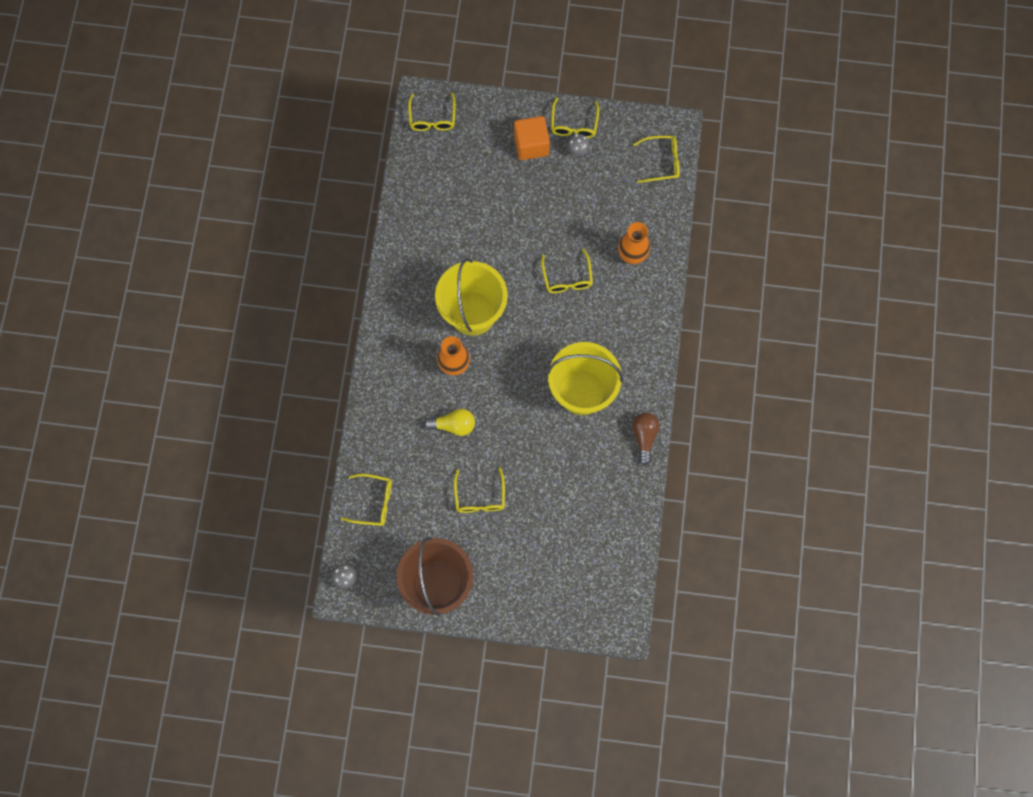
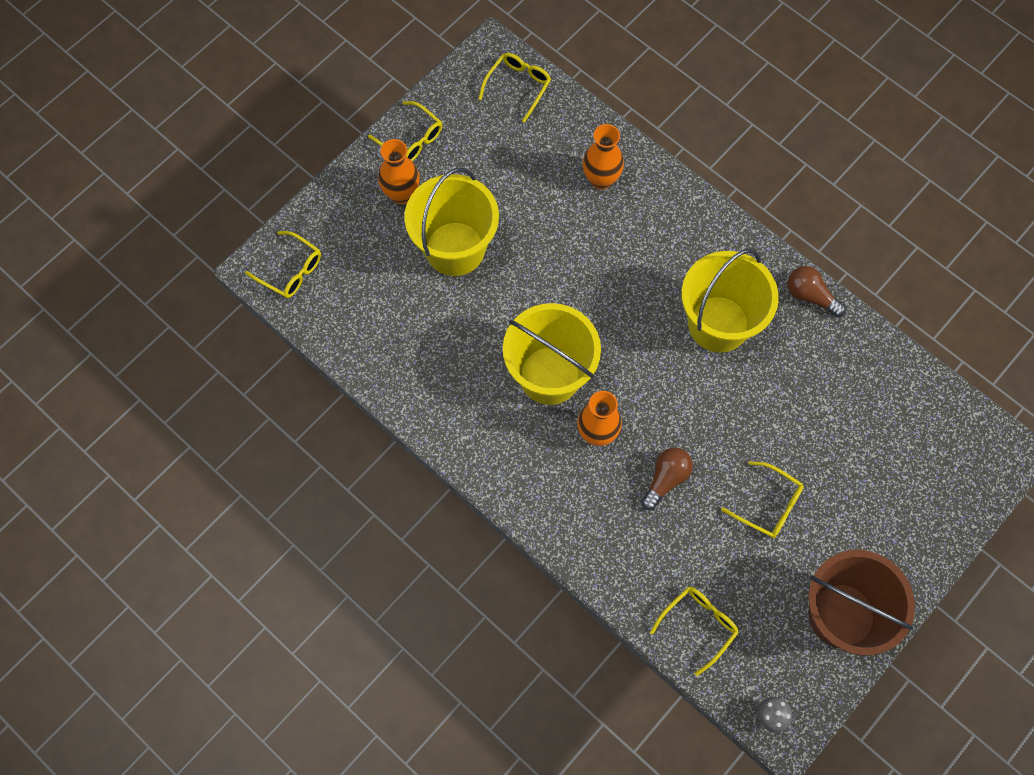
camera: 55 degrees left, 5 degrees down
yellow light bulb [424,409,475,436] -> brown light bulb [641,447,693,510]
orange cube [514,116,550,160] -> orange vase [378,139,420,204]
yellow glasses [541,249,593,293] -> none
grey mushroom [567,134,590,156] -> none
none -> yellow bucket [404,168,499,276]

